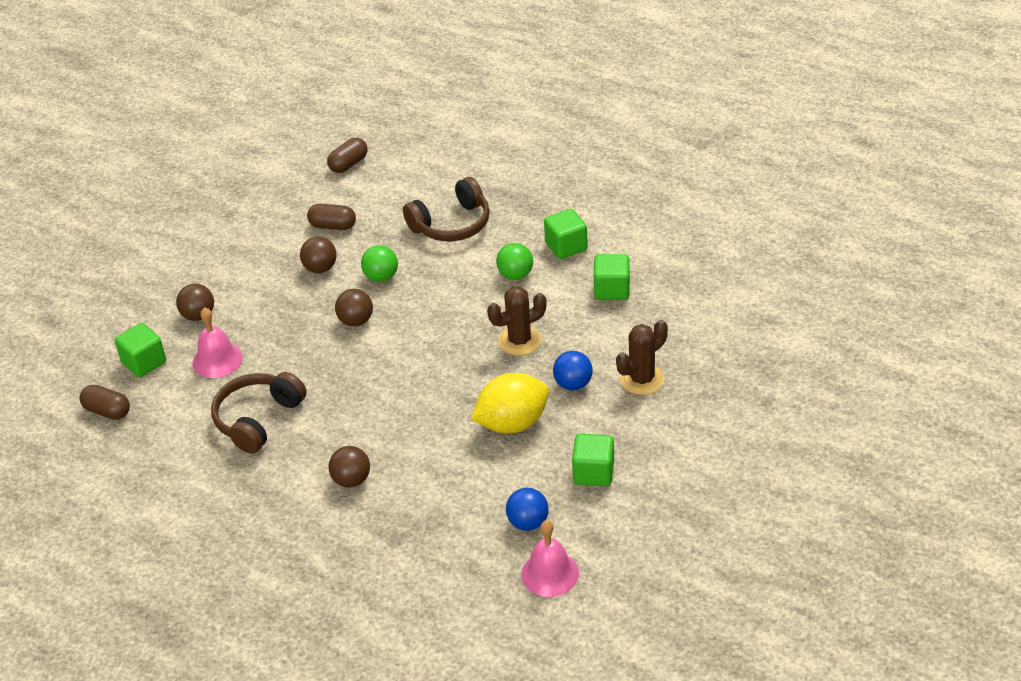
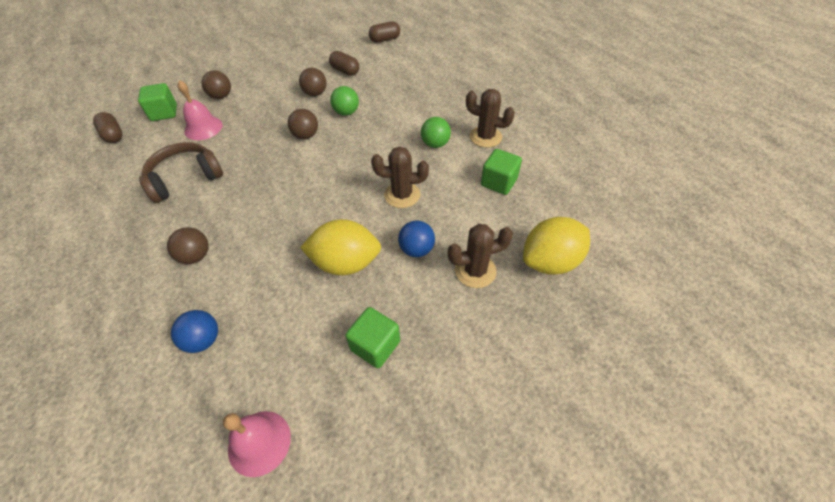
camera: 25 degrees right, 10 degrees up
brown headphones [403,177,490,241] -> none
blue ball [506,488,549,531] -> blue ball moved to [171,310,218,353]
green cube [544,209,588,259] -> brown cactus [466,89,515,148]
none -> yellow lemon [523,217,590,275]

